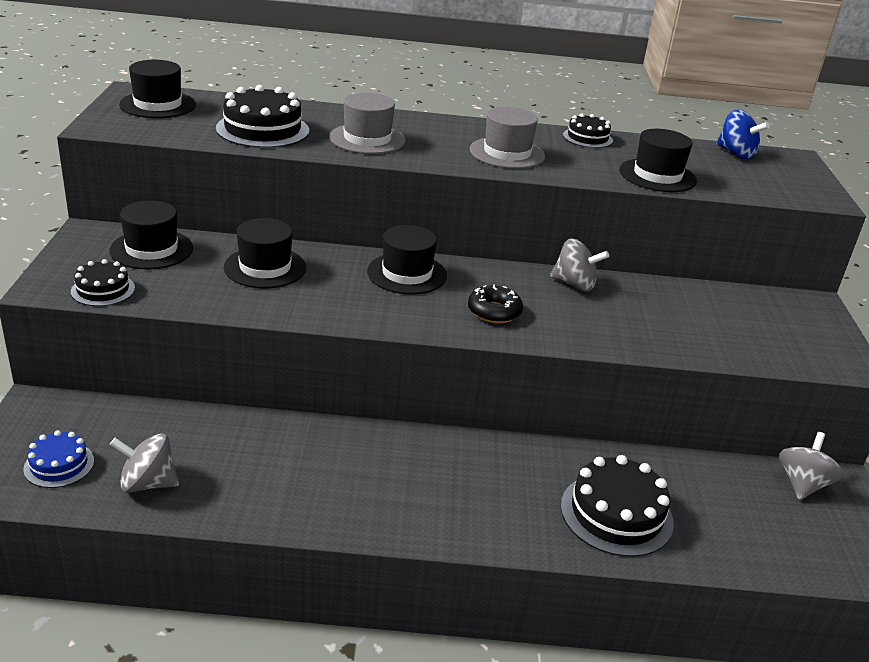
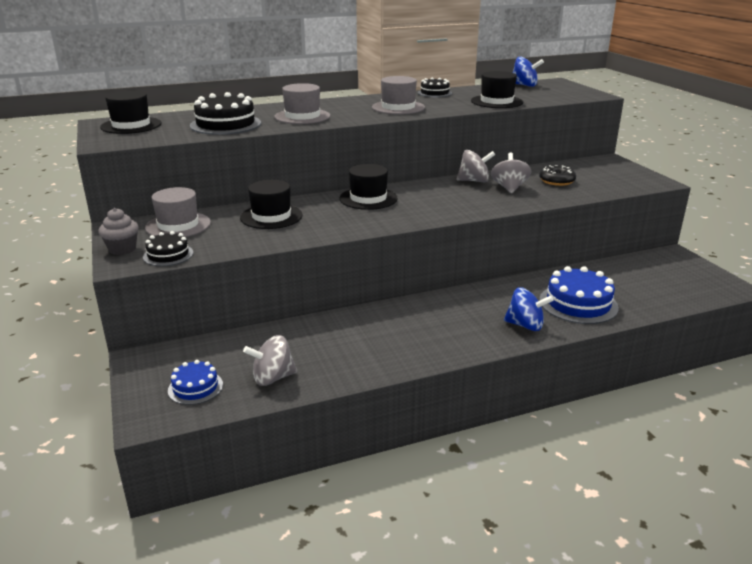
camera: 20 degrees left, 5 degrees down
black hat [110,201,193,269] -> grey hat [145,187,211,237]
black donut [468,285,523,323] -> black donut moved to [539,165,576,186]
black cake [561,455,674,557] -> blue cake [540,266,619,324]
grey spinning top [779,432,844,500] -> grey spinning top moved to [491,152,531,193]
none -> grey cupcake [98,208,139,255]
none -> blue spinning top [504,287,554,331]

